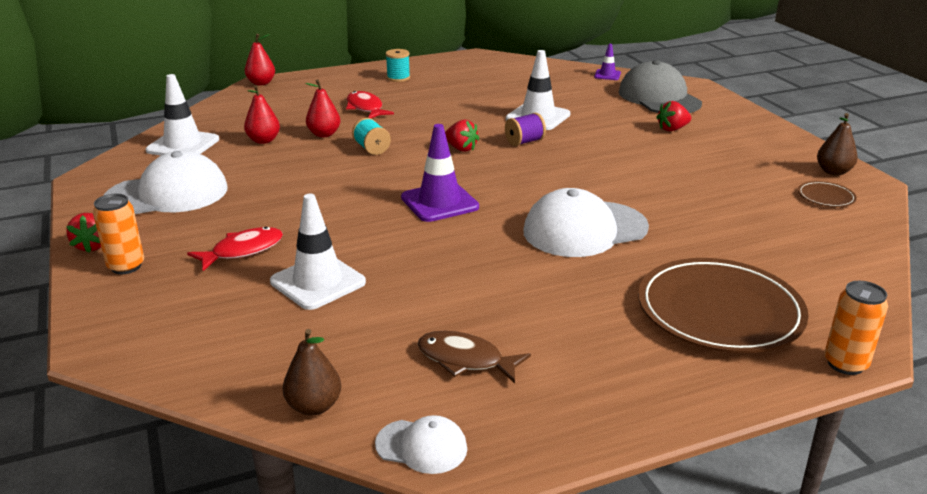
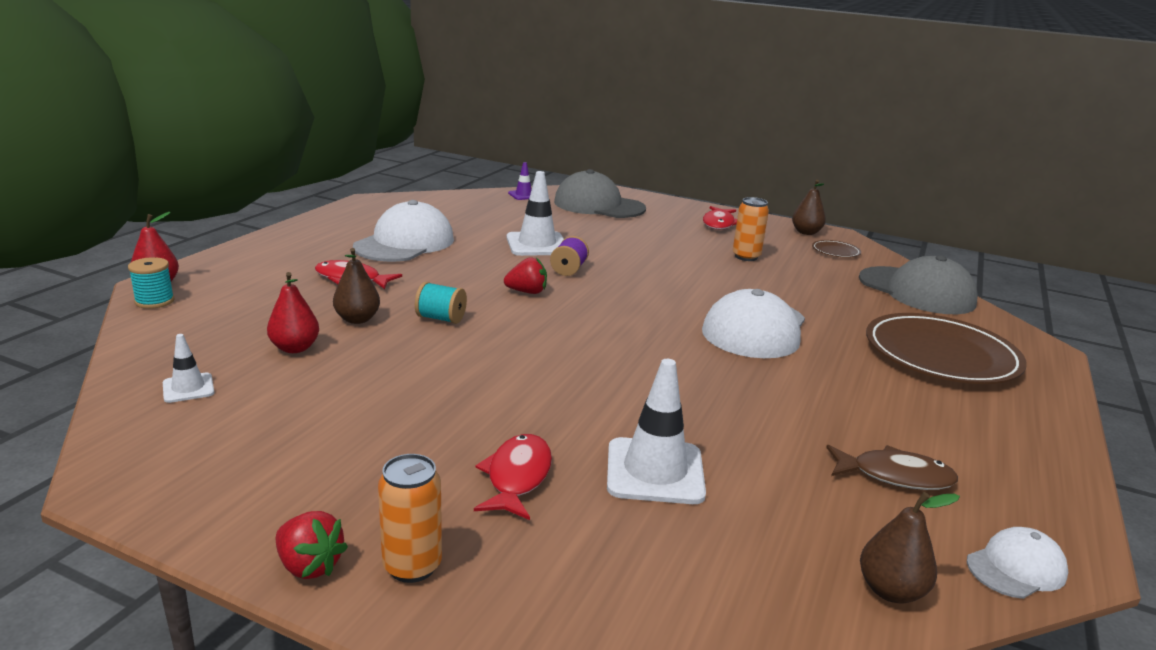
camera: 45 degrees left, 5 degrees down
white cap [103,151,227,214] -> white cap moved to [353,200,454,262]
white traffic cone [146,74,219,156] -> white traffic cone [163,334,214,403], size x0.53
red pear [305,79,340,137] -> brown pear [333,248,380,324]
turquoise spool [386,49,410,82] -> turquoise spool moved to [128,257,174,309]
purple traffic cone [401,124,479,222] -> none
brown fish [418,331,531,383] -> brown fish turned 150 degrees counterclockwise [826,445,958,490]
red strawberry [656,101,691,131] -> none
orange can [824,281,888,375] -> orange can moved to [733,197,769,261]
none -> red fish [703,206,737,230]
none -> grey cap [859,255,978,314]

